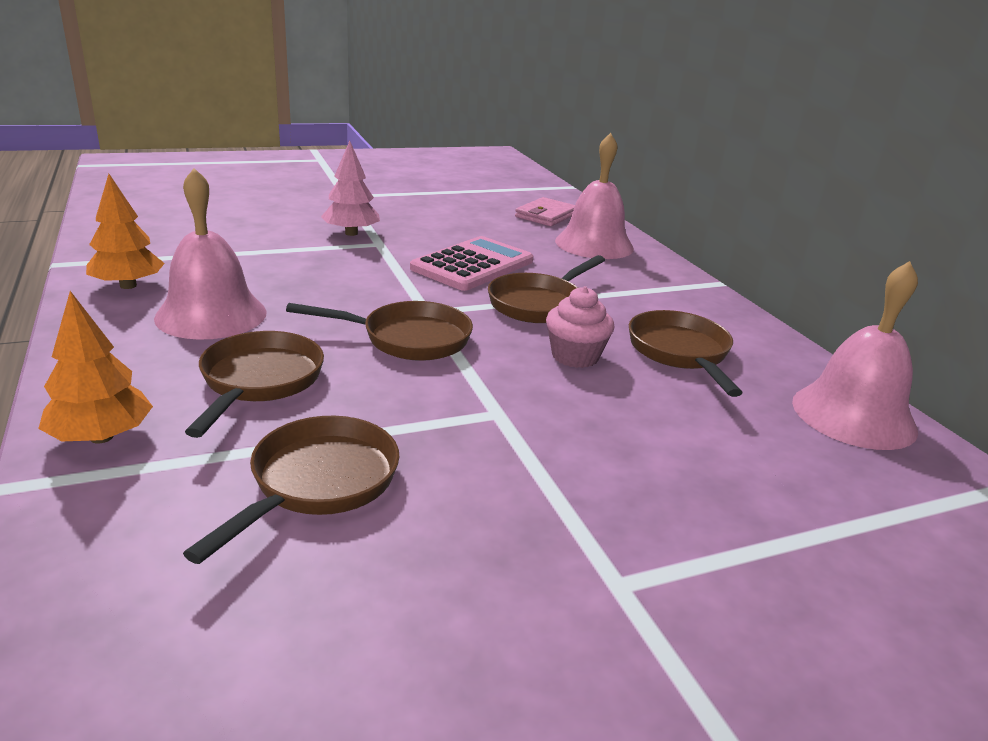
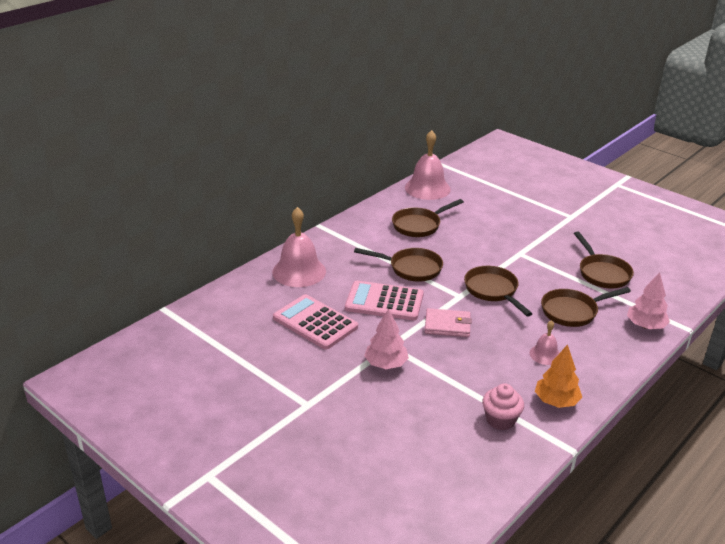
camera: 115 degrees left, 5 degrees up
orange tree [38,291,153,443] -> pink tree [627,272,670,329]
pink bell [154,168,267,340] -> pink bell [529,320,560,365], size x0.52
brown pan [183,416,400,564] -> brown pan turned 105 degrees counterclockwise [574,231,634,288]
pink wallet [515,197,575,226] -> pink wallet moved to [425,308,472,337]
pink cupcake [546,286,614,368] -> pink cupcake moved to [482,383,524,430]
none -> pink calculator [273,294,358,350]

